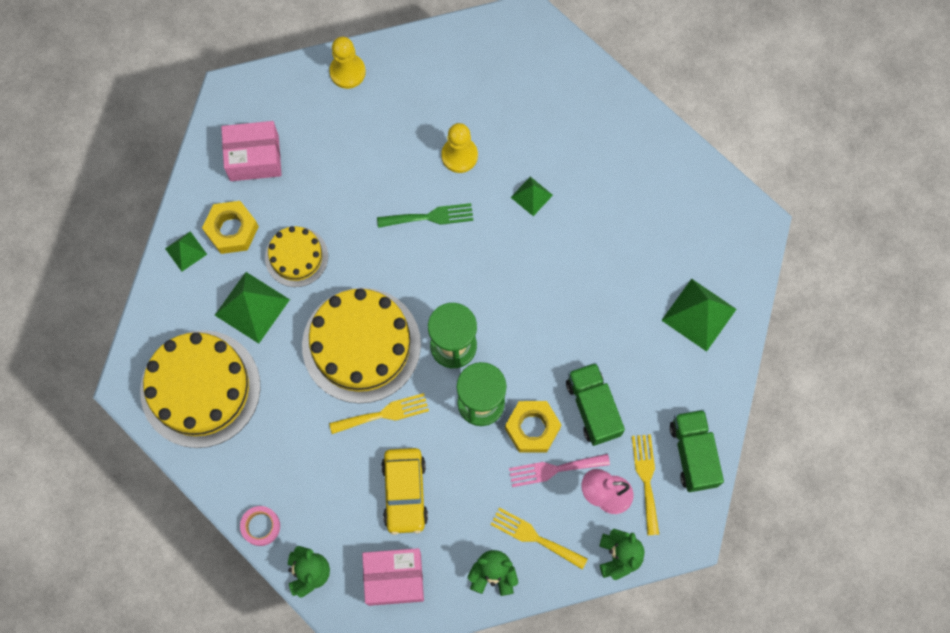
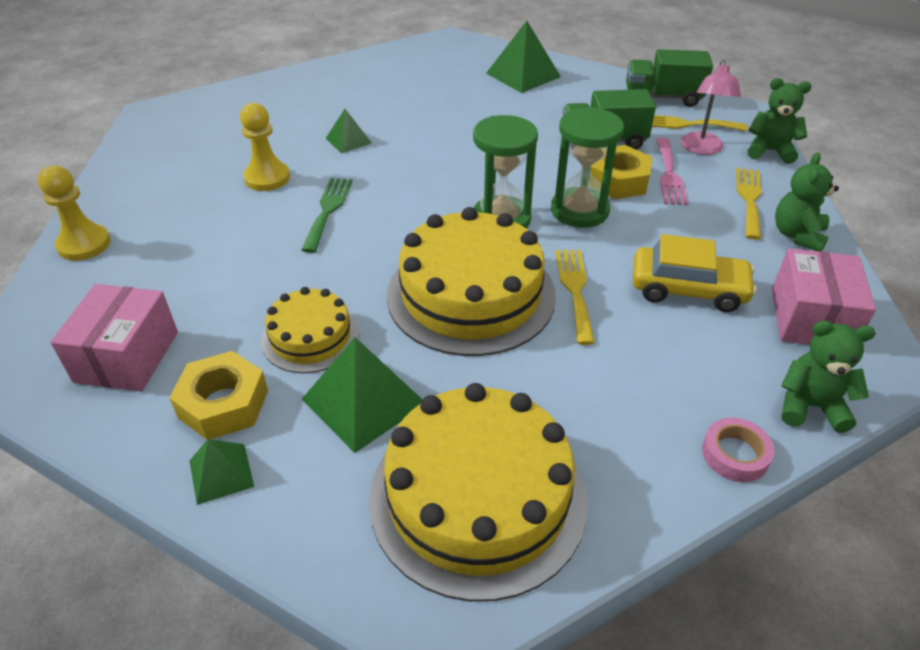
camera: 75 degrees left, 30 degrees down
yellow fork [490,508,588,569] -> yellow fork turned 150 degrees clockwise [736,168,761,240]

